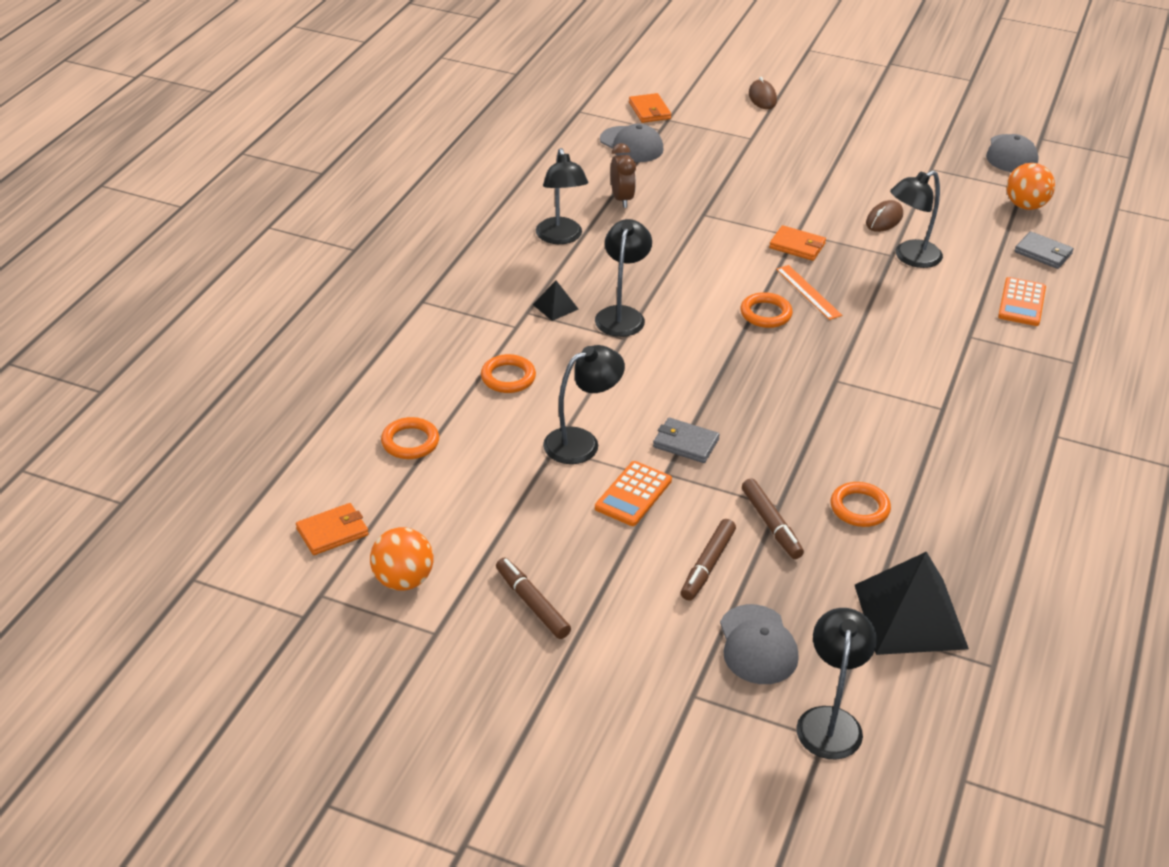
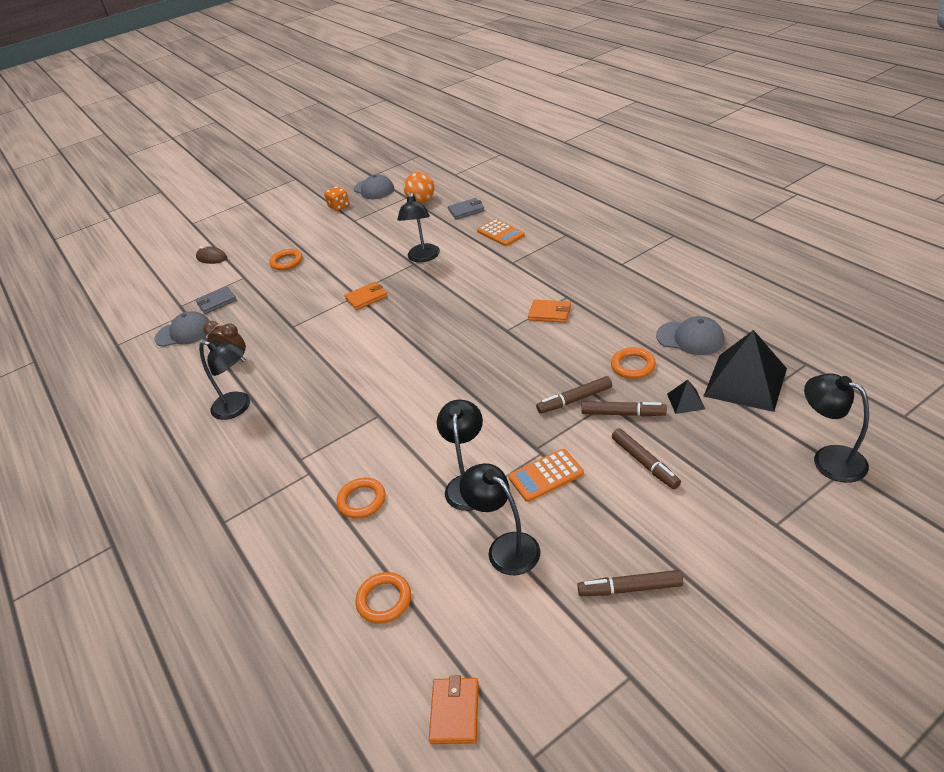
camera: 50 degrees left, 0 degrees up
orange ball [370,527,433,591] -> none
black pyramid [533,281,578,321] -> black pyramid moved to [667,380,705,414]
black lamp [595,219,652,337] -> black lamp moved to [459,463,540,575]
orange calculator [595,461,672,526] -> orange calculator turned 90 degrees clockwise [508,449,584,502]
orange wallet [629,93,671,123] -> orange wallet moved to [528,299,571,323]
grey wallet [653,418,720,463] -> grey wallet moved to [196,286,237,314]
grey cap [720,604,799,684] -> grey cap moved to [656,316,724,355]
orange ring [740,292,793,328] -> orange ring moved to [269,249,302,270]
orange ruler [776,265,842,320] -> none
brown mouse [866,200,903,232] -> none
none -> orange dice [324,186,349,211]
none -> brown marker [536,376,612,414]

